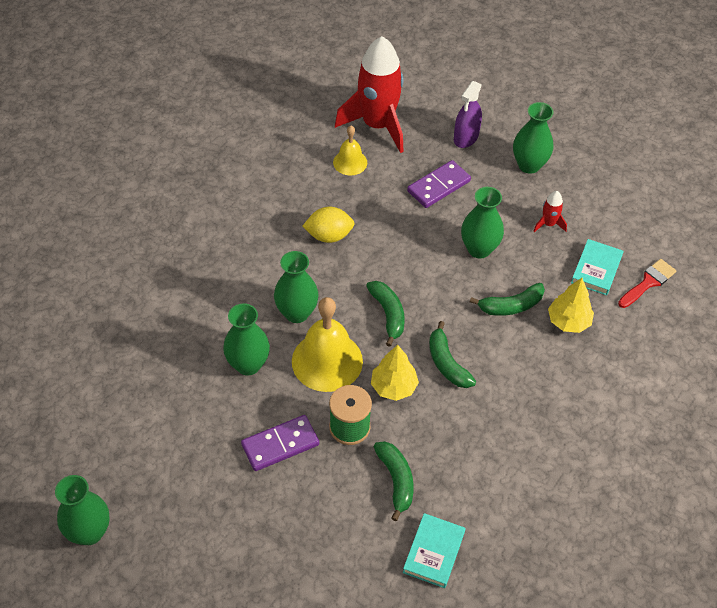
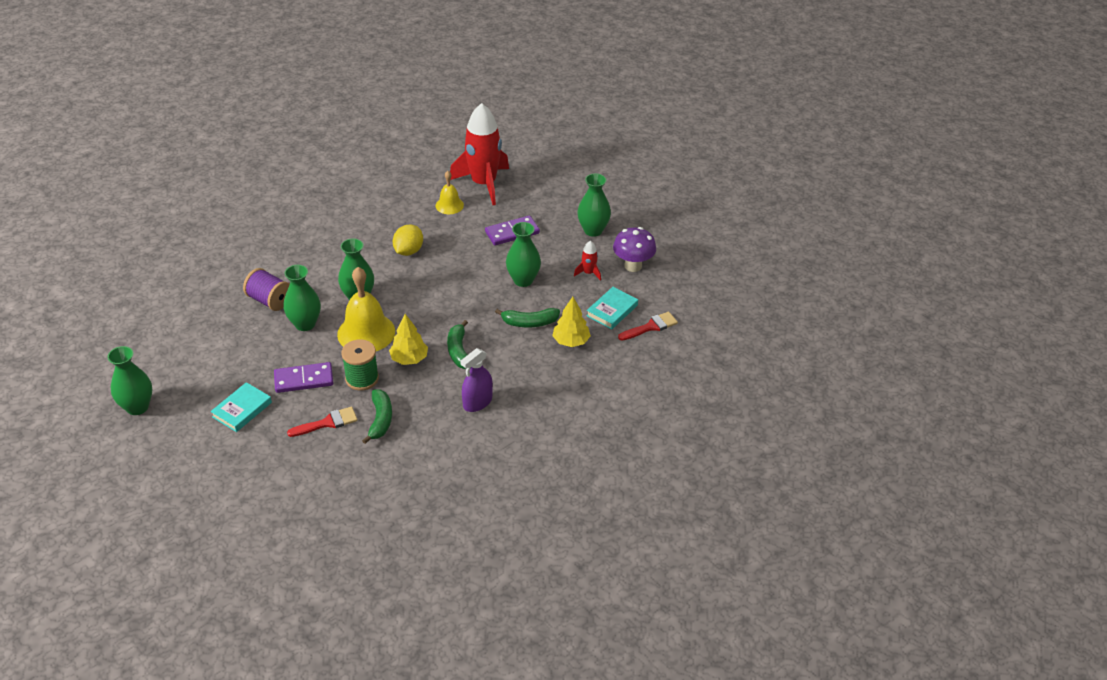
camera: 15 degrees right, 10 degrees down
yellow lemon [303,207,355,243] -> yellow lemon turned 75 degrees counterclockwise [393,225,423,256]
green banana [366,281,405,347] -> none
turquoise book [403,513,466,588] -> turquoise book moved to [211,382,272,432]
purple spray bottle [454,81,482,148] -> purple spray bottle moved to [460,348,493,412]
none -> purple spool [243,268,290,311]
none -> red brush [287,407,358,437]
none -> purple mushroom [613,227,656,272]

